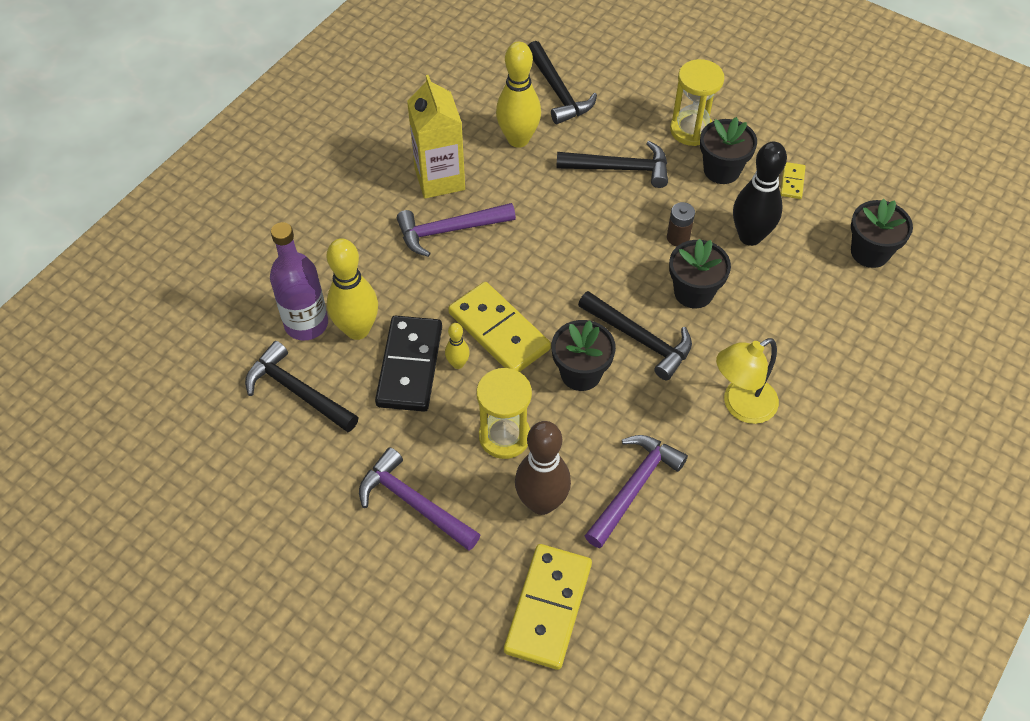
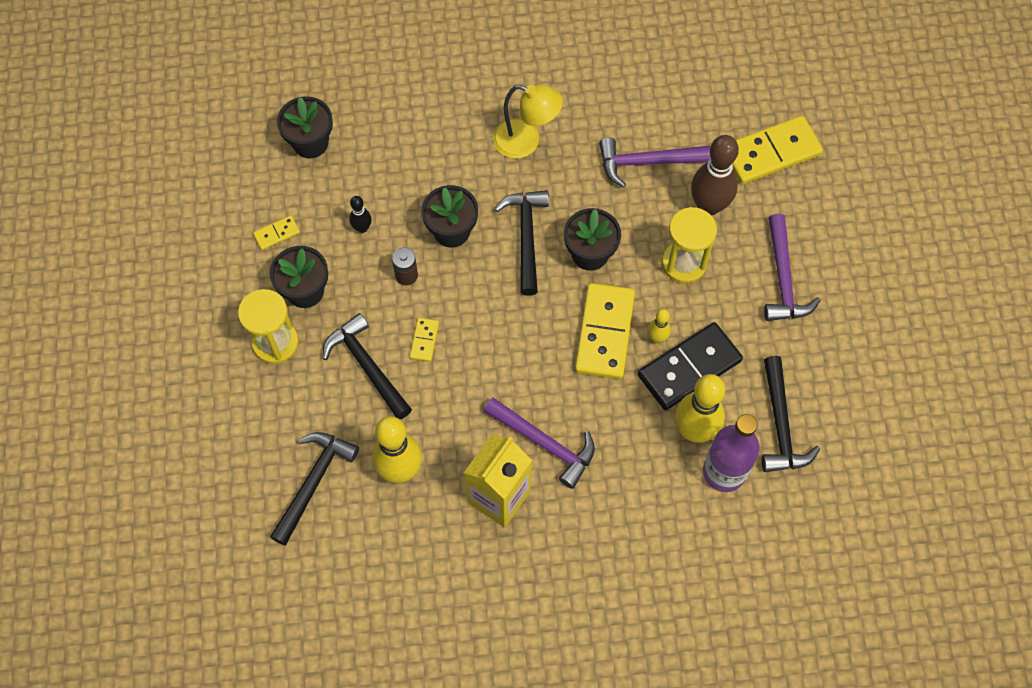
camera: 130 degrees left, 10 degrees up
black bowling pin [733,142,787,246] -> black bowling pin [349,196,372,233], size x0.48
none -> yellow domino [410,318,439,362]

